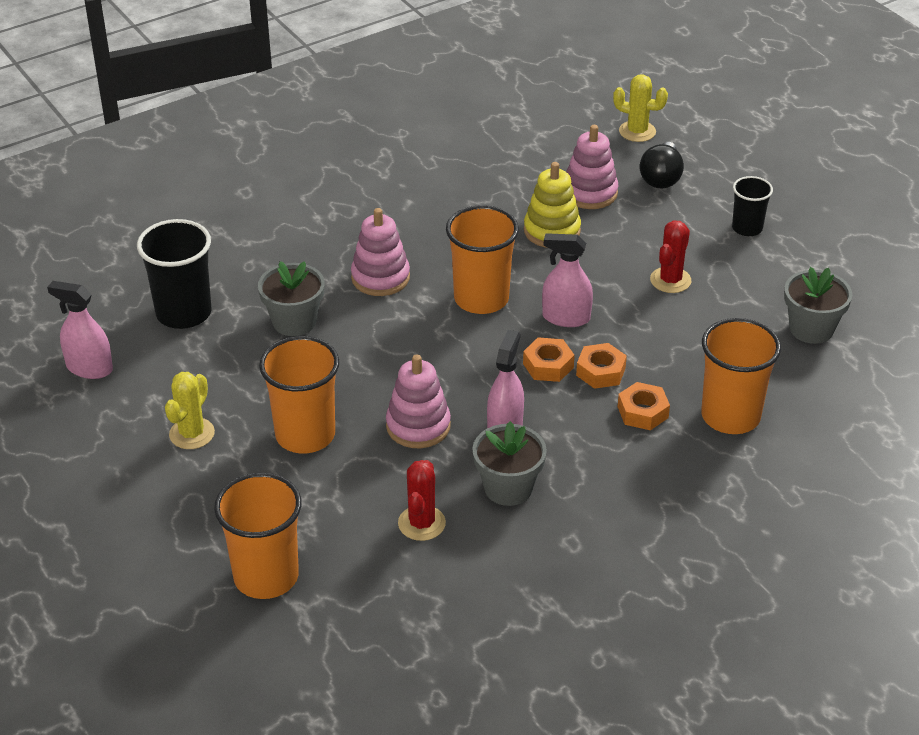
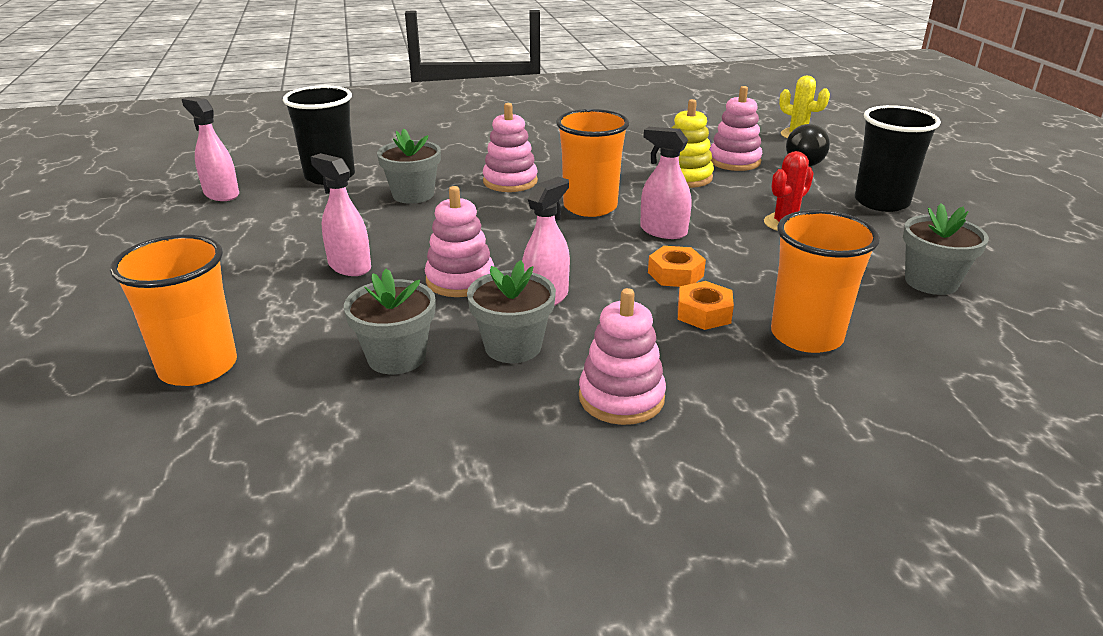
camera: 20 degrees right, 10 degrees down
yellow cactus [165,372,215,449] -> none
orange cup [259,336,339,453] -> pink spray bottle [311,153,371,276]
red cactus [398,460,446,541] -> grey flower pot [344,269,435,374]
orange nut [523,337,575,382] -> none
black cup [732,176,773,236] -> black cup [855,105,941,212], size x1.71
none -> pink stacking toy [579,288,666,425]

